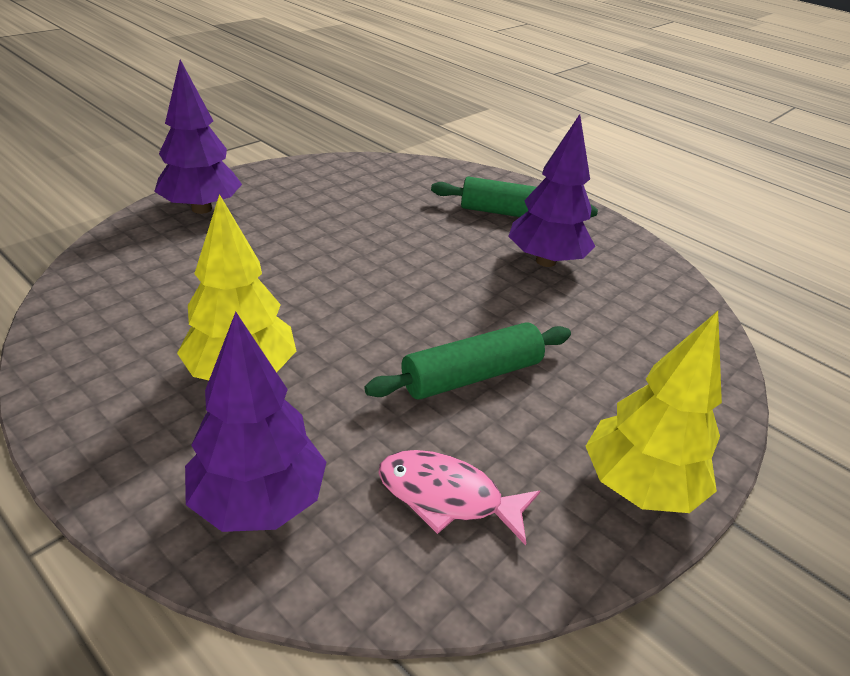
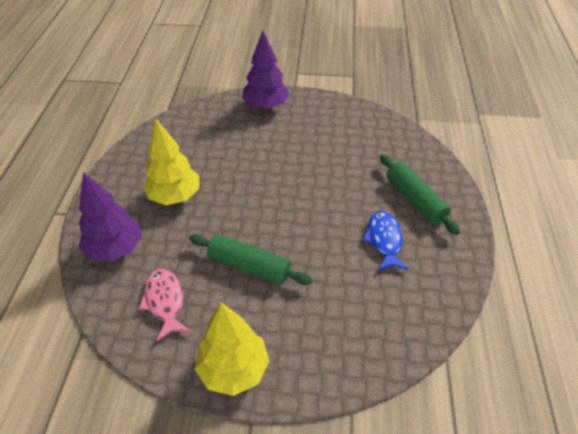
camera: 55 degrees right, 10 degrees up
purple tree [508,114,595,267] -> blue fish [362,211,409,271]

